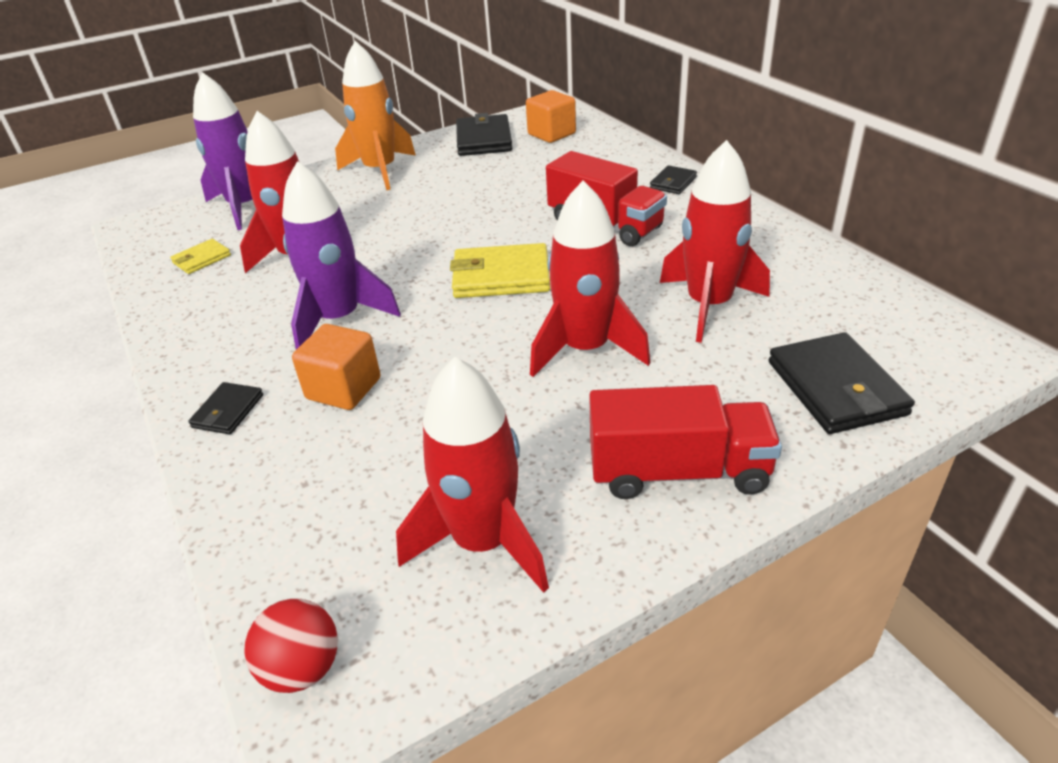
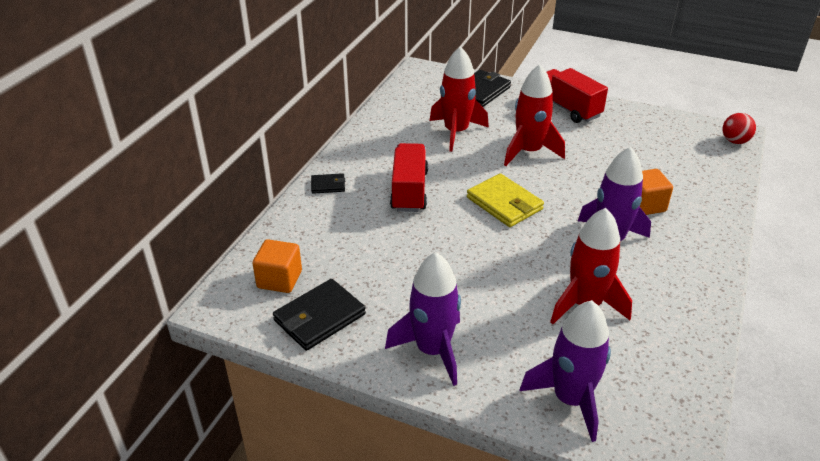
camera: 130 degrees left, 0 degrees up
yellow wallet [170,239,231,274] -> none
black wallet [188,382,263,435] -> none
orange rocket [335,41,416,190] -> purple rocket [385,252,461,386]
red rocket [396,357,549,593] -> none

